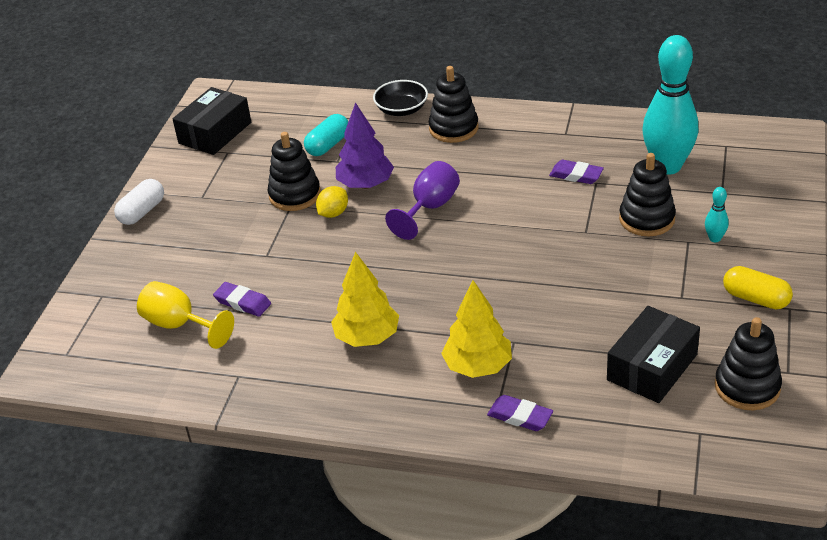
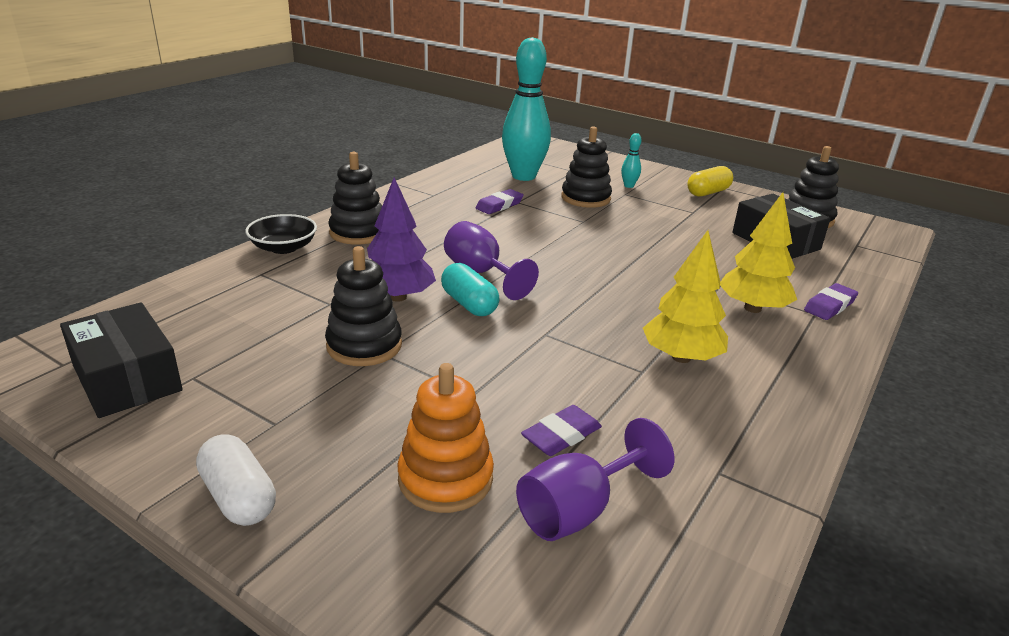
camera: 75 degrees left, 10 degrees down
yellow goblet [137,281,234,349] -> purple goblet [516,418,674,541]
turquoise capsule [304,114,348,156] -> turquoise capsule moved to [441,263,500,316]
yellow lemon [316,186,348,218] -> none
none -> orange stacking toy [397,363,494,513]

